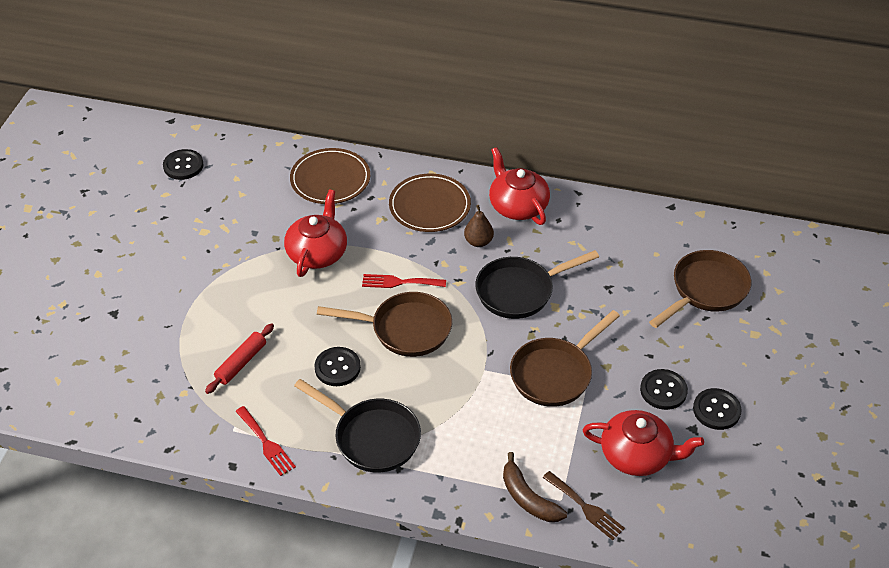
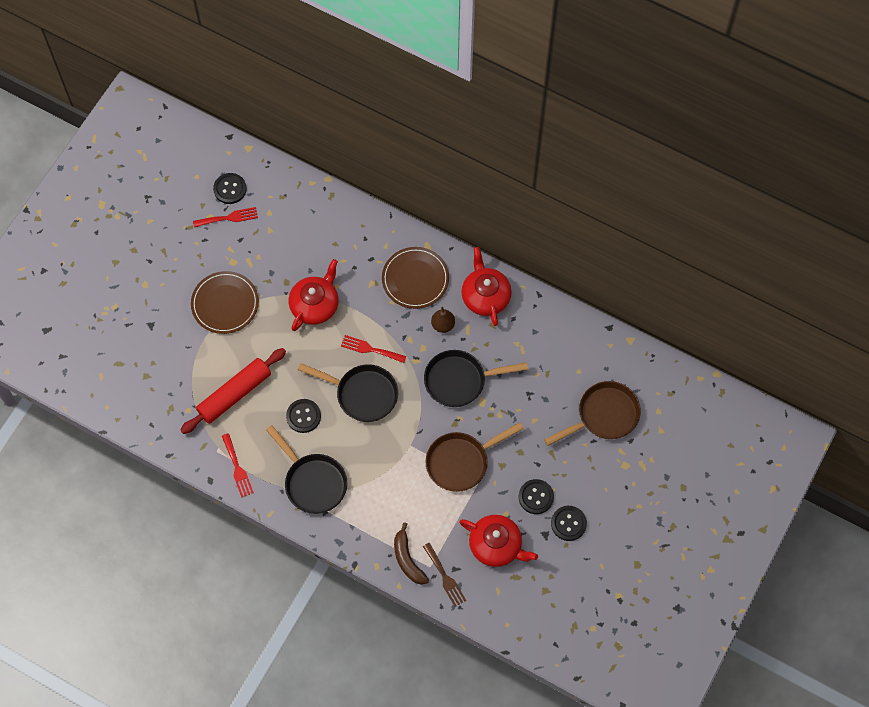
camera: 15 degrees right, 20 degrees up
red rolling pin [205,323,274,394] -> red rolling pin [180,348,286,434], size x1.70
brown plate [290,148,370,204] -> brown plate moved to [191,271,259,334]
brown pan [317,292,452,357] -> black pan [298,363,398,422]
none -> red fork [193,207,258,227]

